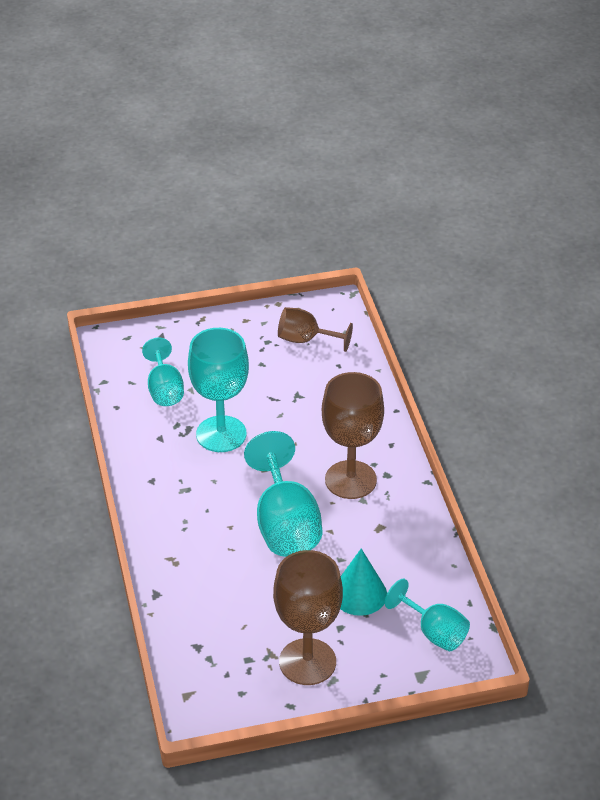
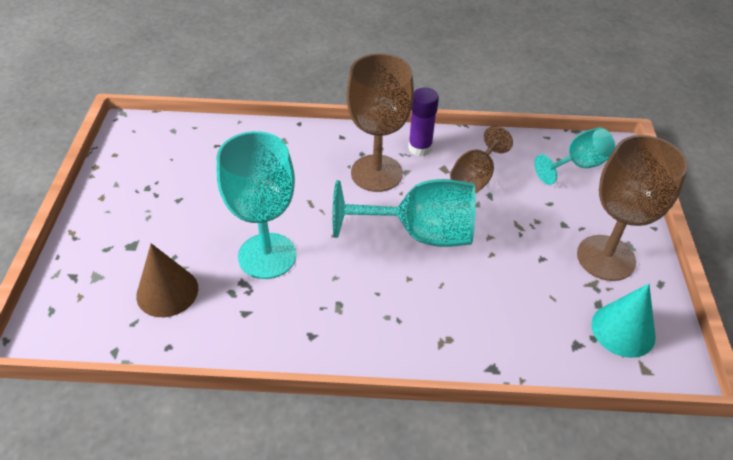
camera: 75 degrees left, 5 degrees up
turquoise goblet [142,337,184,406] -> brown cone [136,243,198,317]
brown goblet [278,307,353,352] -> brown goblet moved to [450,126,513,194]
turquoise cone [340,549,387,616] -> turquoise cone moved to [591,284,656,358]
none -> purple glue stick [408,87,439,156]

